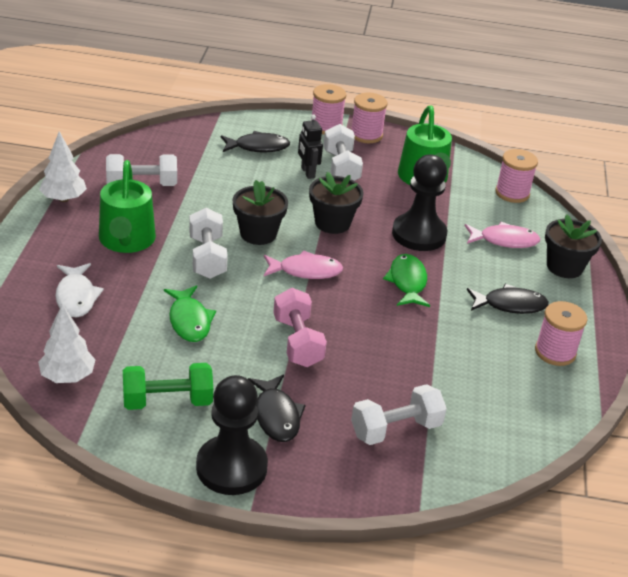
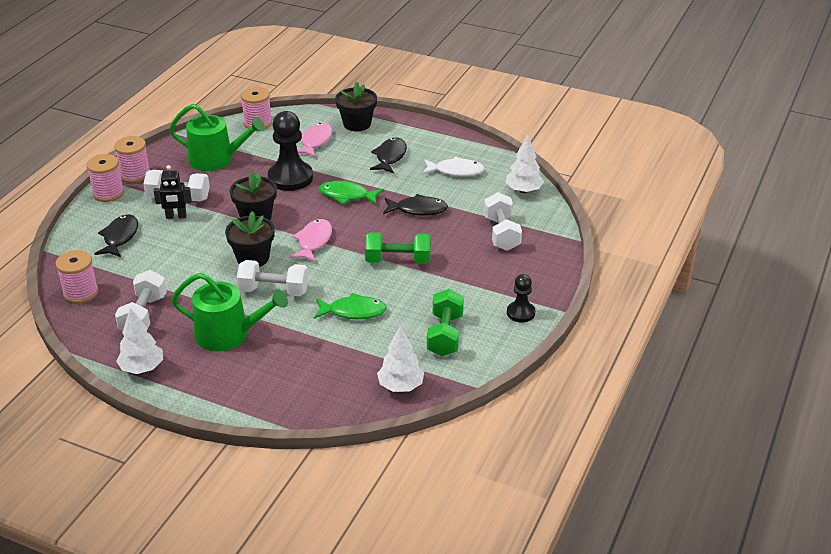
camera: 70 degrees left, 0 degrees up
white fish [55,263,104,318] -> white fish moved to [422,156,485,177]
black pawn [196,375,268,495] -> black pawn [507,274,535,323], size x0.55
black fish [248,375,306,442] -> black fish moved to [383,194,448,216]
pink dumbbell [273,288,327,367] -> green dumbbell [365,232,431,264]
pink spool [535,301,587,366] -> pink spool moved to [56,250,99,304]
none -> white tree [506,135,544,193]

